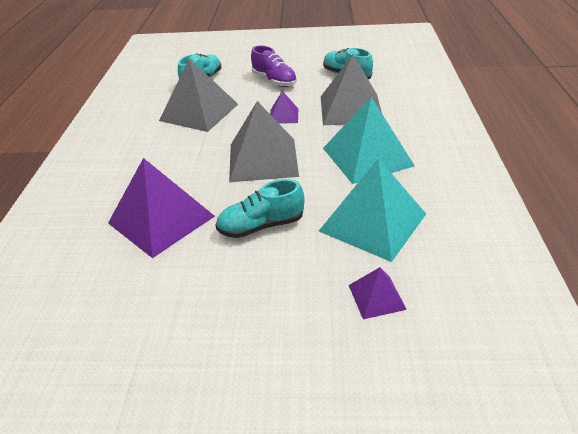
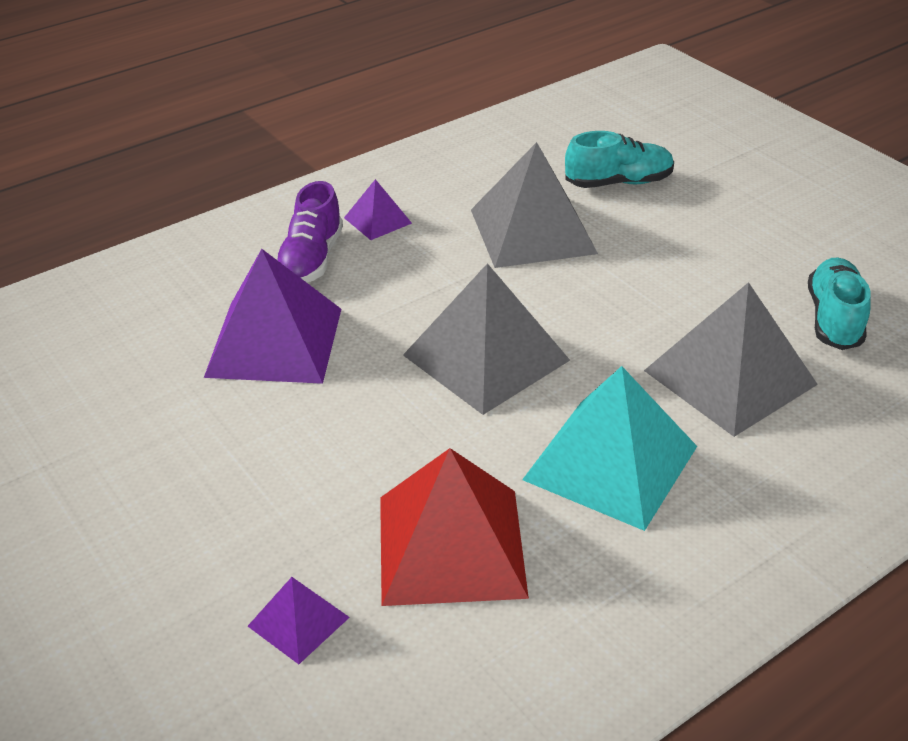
camera: 50 degrees right, 0 degrees up
turquoise shoe [215,179,304,238] -> none
purple shoe [251,46,297,87] -> purple shoe moved to [276,181,343,282]
purple pyramid [270,91,298,124] -> purple pyramid moved to [344,179,412,240]
turquoise pyramid [319,158,426,262] -> red pyramid [380,448,529,606]

